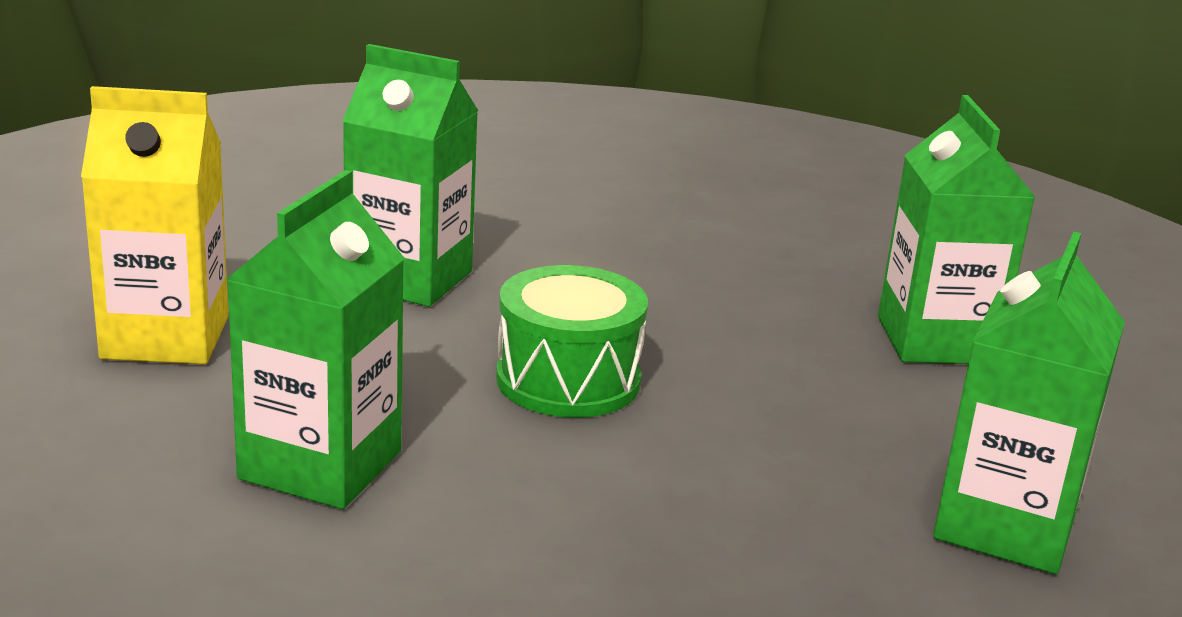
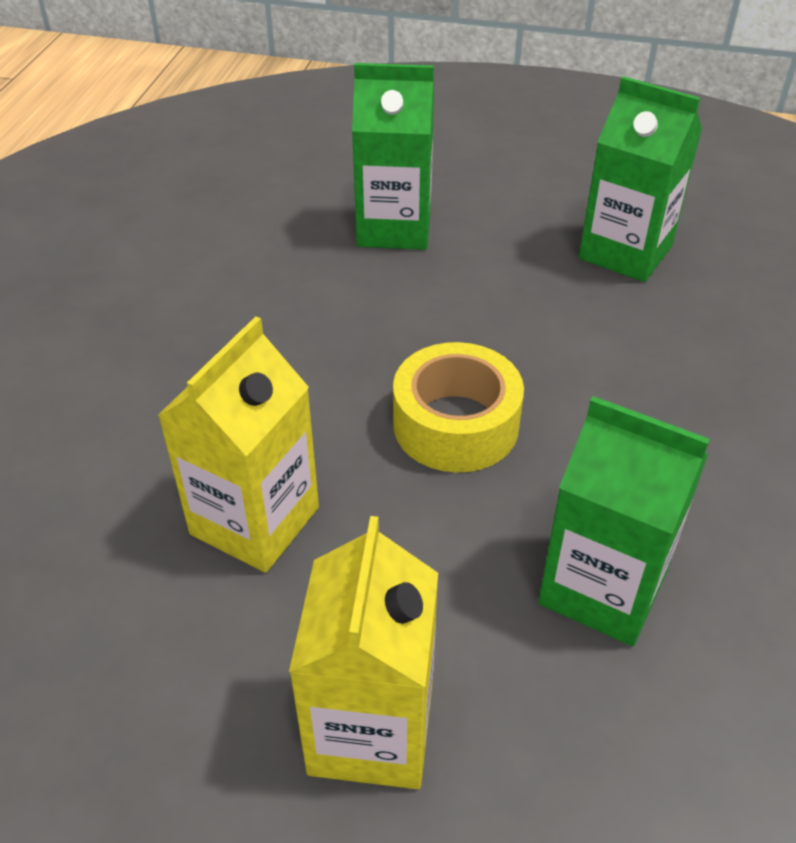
camera: 80 degrees left, 20 degrees up
green carton [342,44,478,307] -> yellow carton [157,316,319,572]
green drum [496,265,648,418] -> yellow tape [393,342,524,472]

